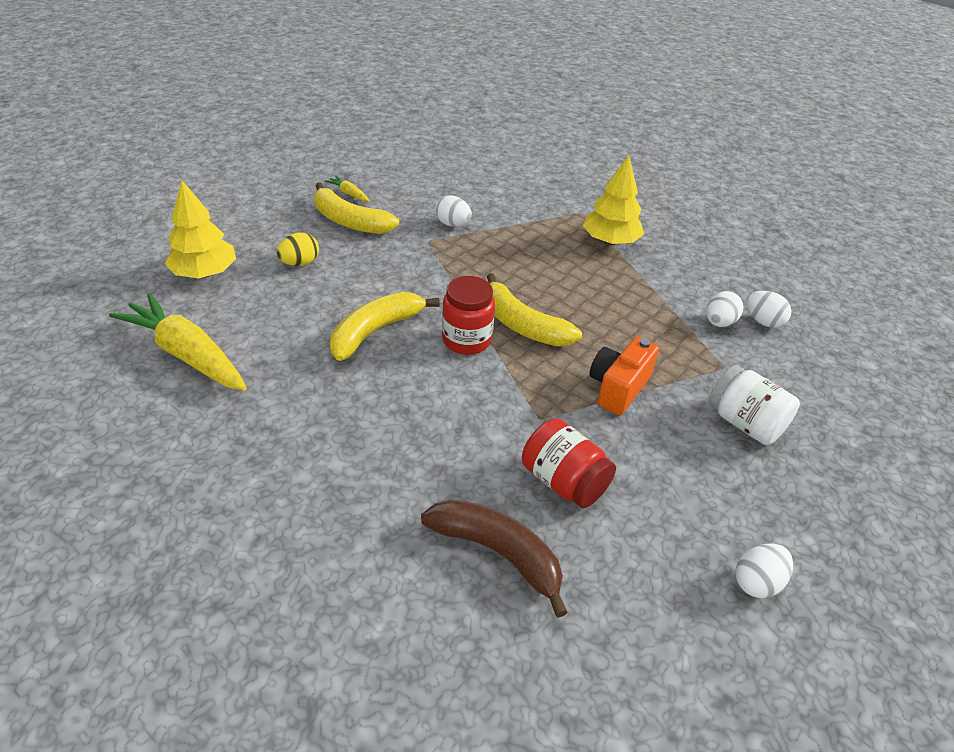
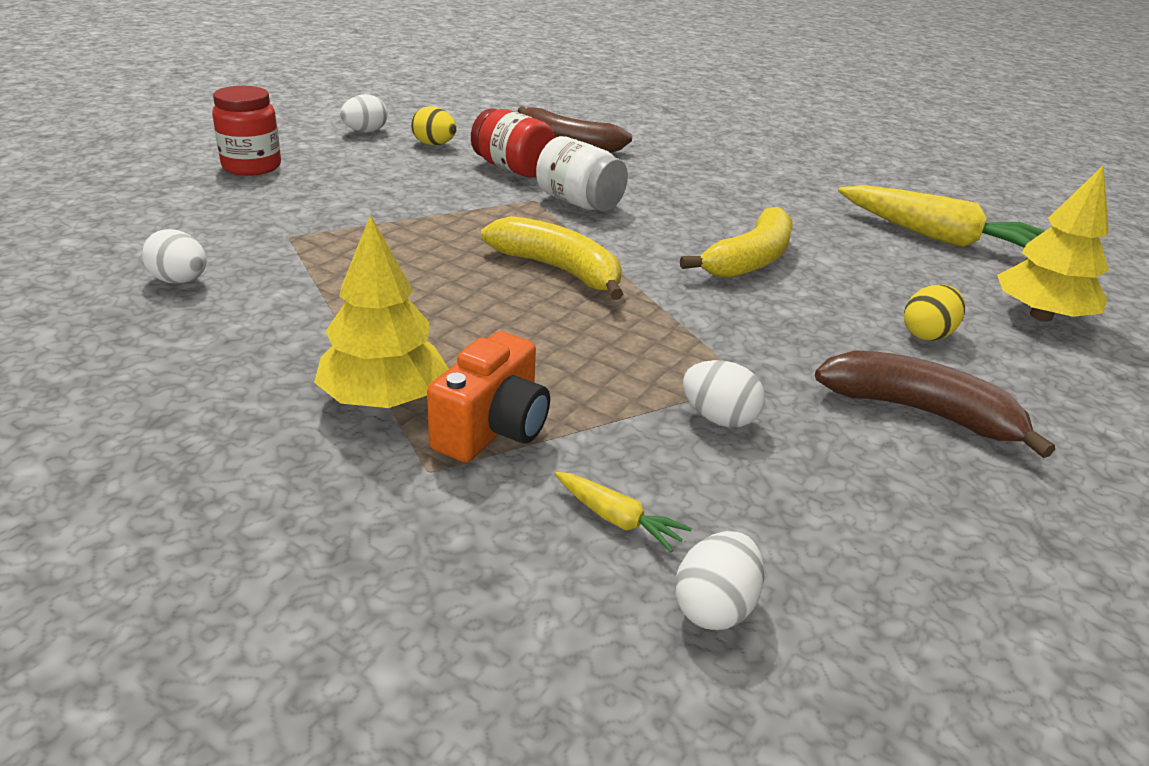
camera: 175 degrees right, 10 degrees down
yellow banana [314,182,399,234] -> brown banana [815,350,1055,458]
yellow carrot [324,176,369,202] -> yellow carrot moved to [555,472,692,552]
red jar [442,276,495,355] -> red jar moved to [212,86,281,176]
orange camera [589,337,659,415] -> orange camera moved to [427,331,550,462]
white egg [706,291,743,327] -> white egg moved to [675,531,764,630]
white jar [708,365,800,445] -> white jar moved to [536,136,628,212]
none -> yellow egg [411,106,457,145]

